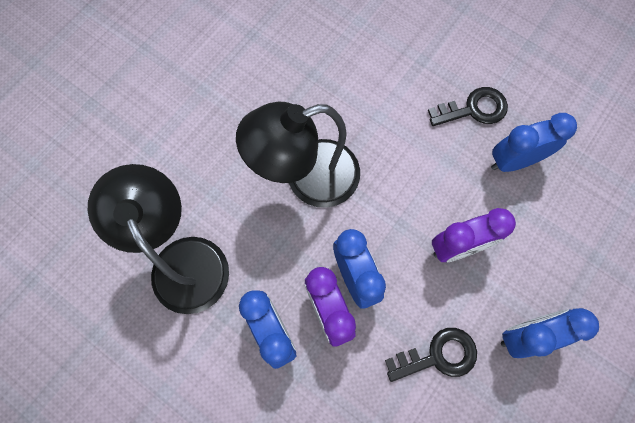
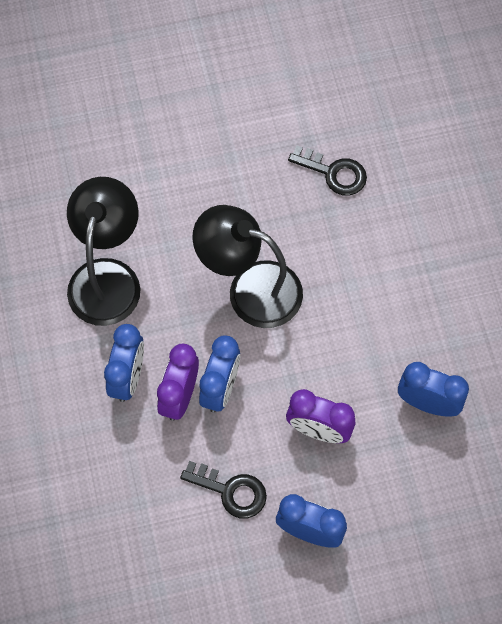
camera: 40 degrees right, 5 degrees down
black key [428,87,508,126] -> black key moved to [288,146,367,196]

